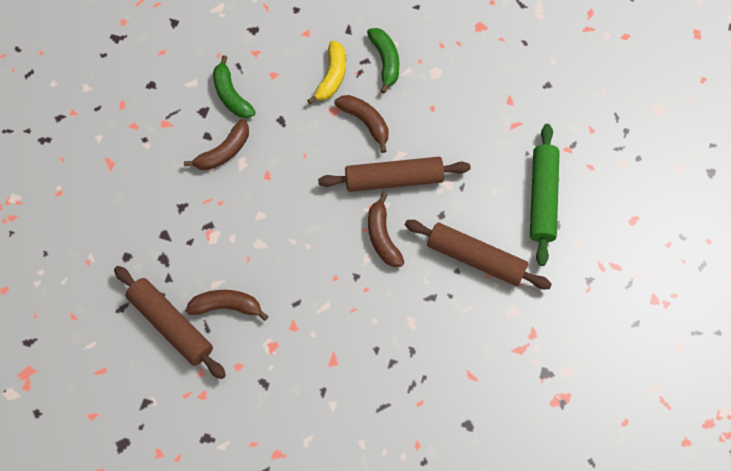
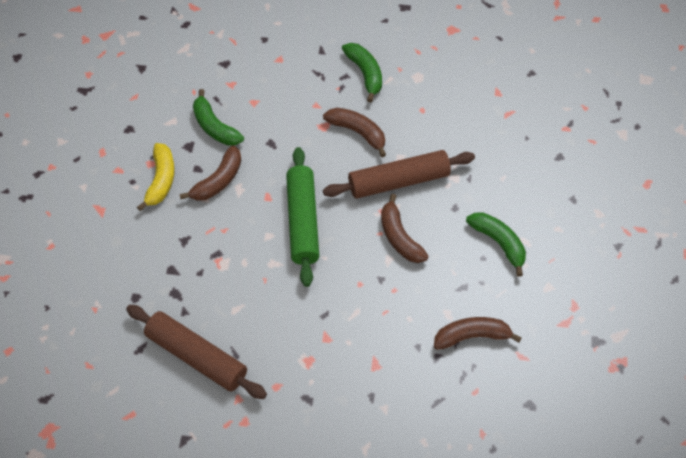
camera: 10 degrees left, 10 degrees down
brown banana [186,290,269,321] -> brown banana moved to [434,317,522,350]
yellow banana [307,41,346,104] -> yellow banana moved to [137,143,175,211]
brown rolling pin [405,220,552,289] -> green banana [466,212,526,277]
green rolling pin [530,124,560,266] -> green rolling pin moved to [286,147,319,287]

